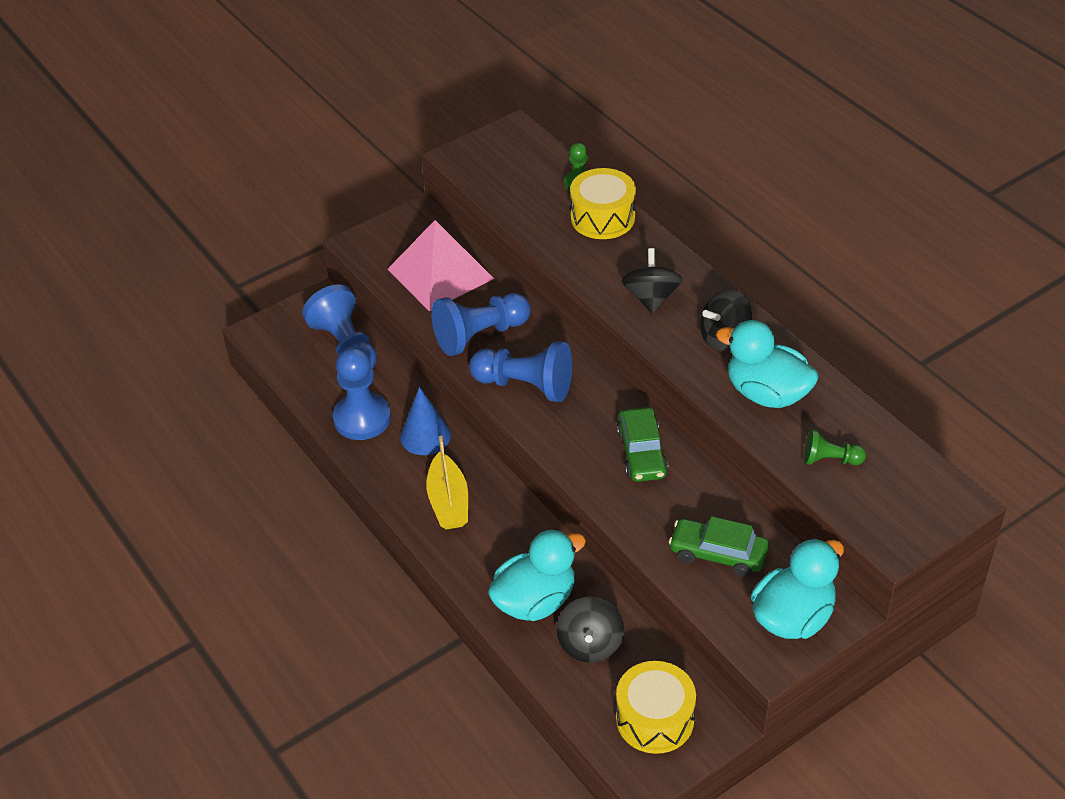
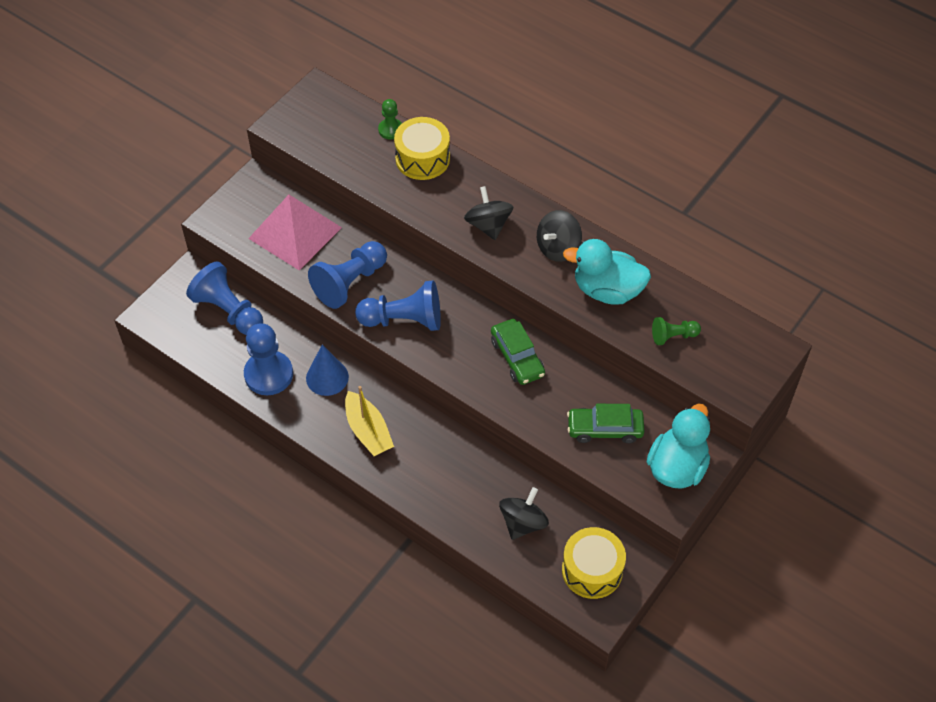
camera: 20 degrees left, 10 degrees up
turquoise duck [488,529,586,621] -> none
black spinning top [556,597,624,663] -> black spinning top turned 135 degrees counterclockwise [499,487,549,540]

